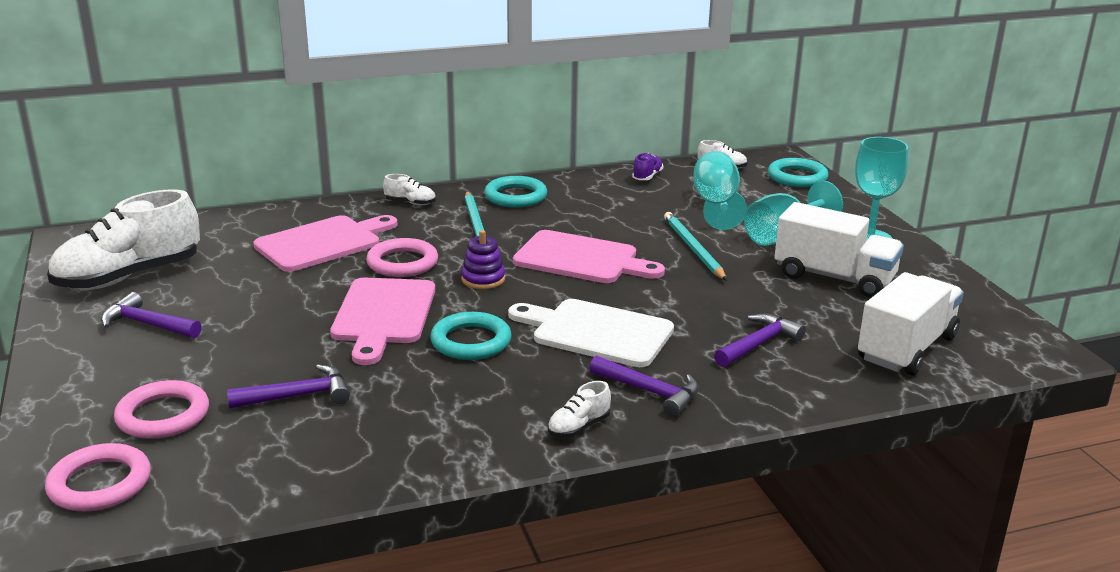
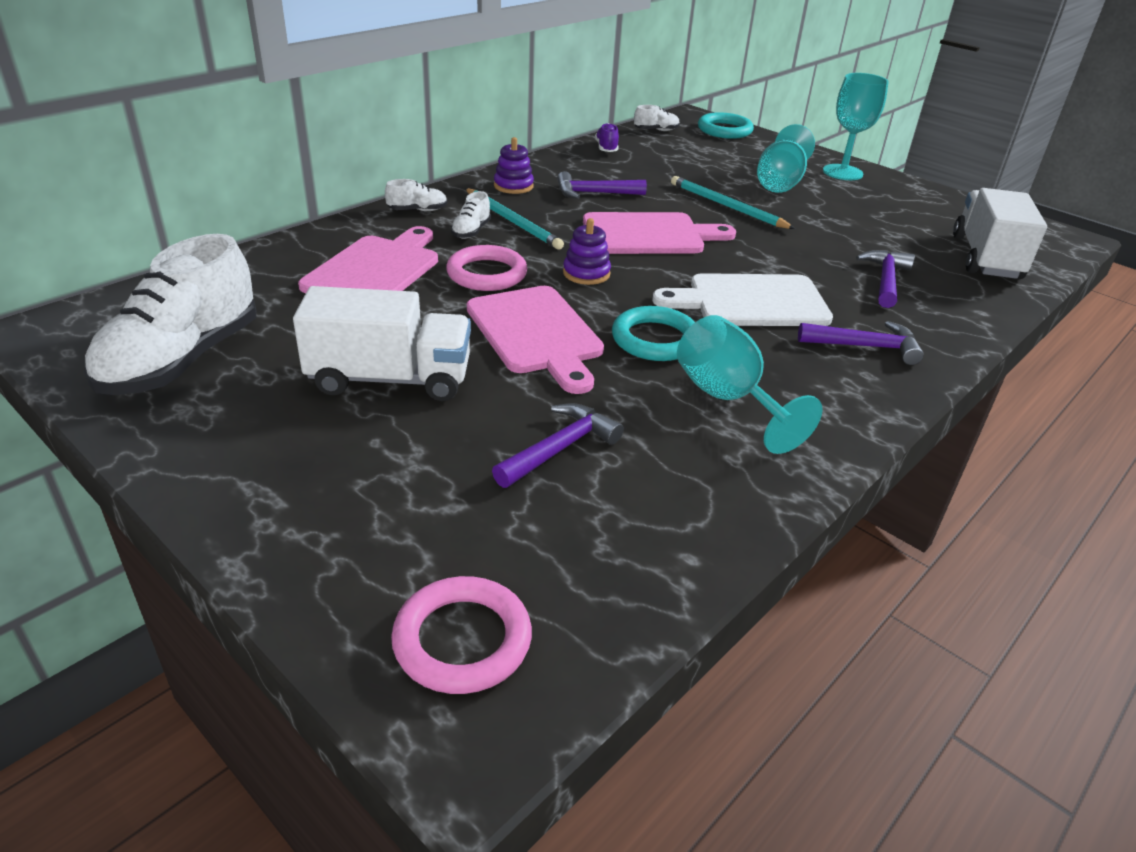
camera: 30 degrees left, 10 degrees up
purple hammer [101,292,202,338] -> purple hammer moved to [557,171,647,199]
pink ring [114,380,209,439] -> none
turquoise ring [484,176,547,208] -> purple stacking toy [494,137,534,194]
white shoe [548,381,611,438] -> white shoe moved to [451,191,491,239]
turquoise goblet [693,151,747,230] -> turquoise goblet moved to [677,315,823,454]
white truck [774,202,904,298] -> white truck moved to [293,286,471,401]

